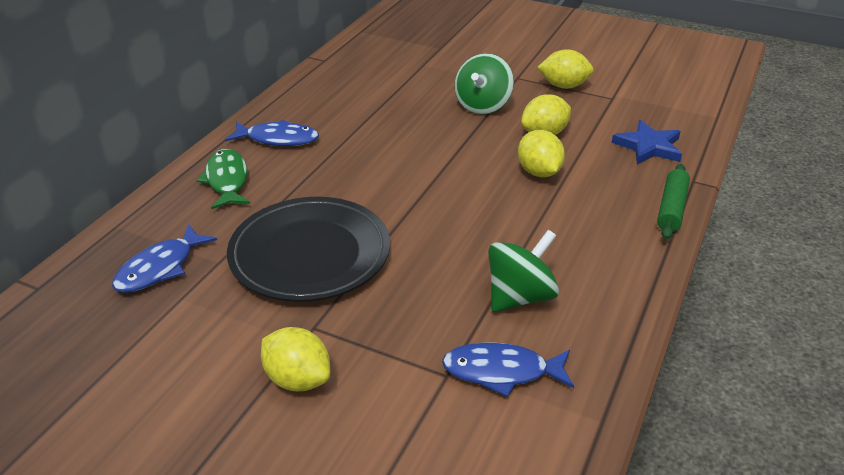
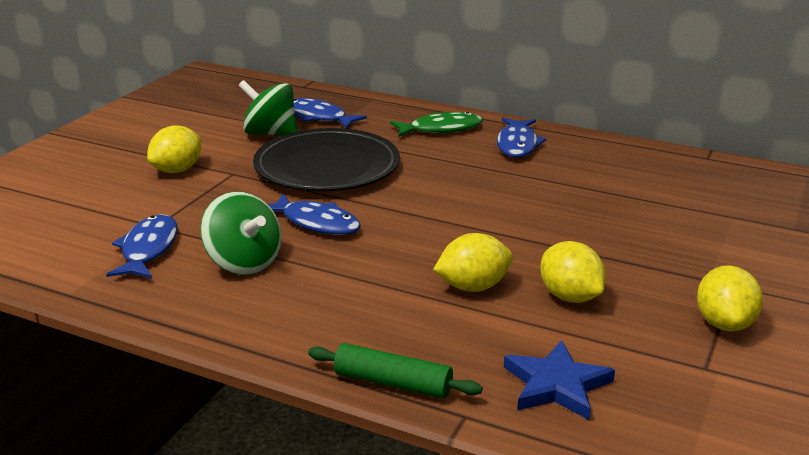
camera: 90 degrees right, 10 degrees down
green spinning top [454,53,514,114] -> green spinning top moved to [238,80,297,136]
none -> blue fish [269,193,361,235]

